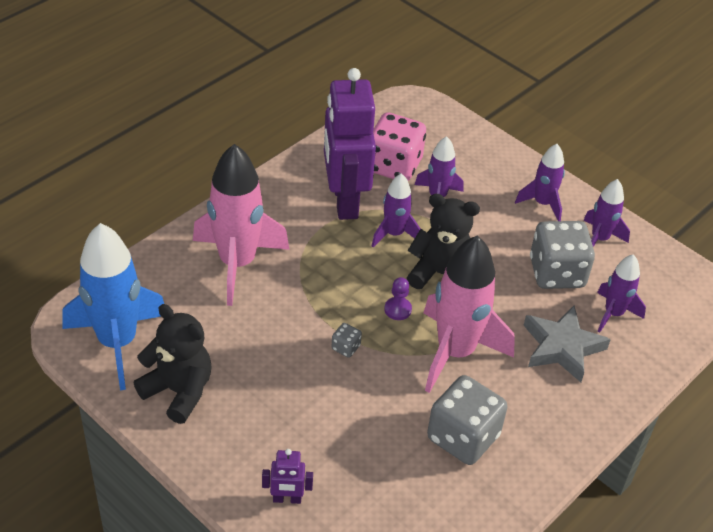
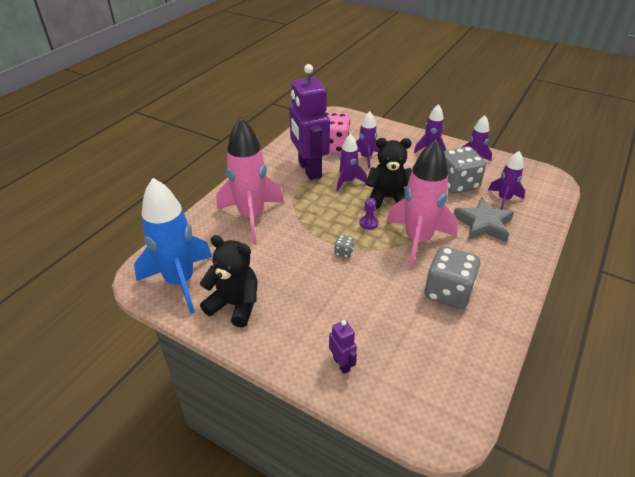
camera: 10 degrees left, 5 degrees down
purple robot [262,449,313,504] -> purple robot turned 105 degrees counterclockwise [329,320,357,374]

